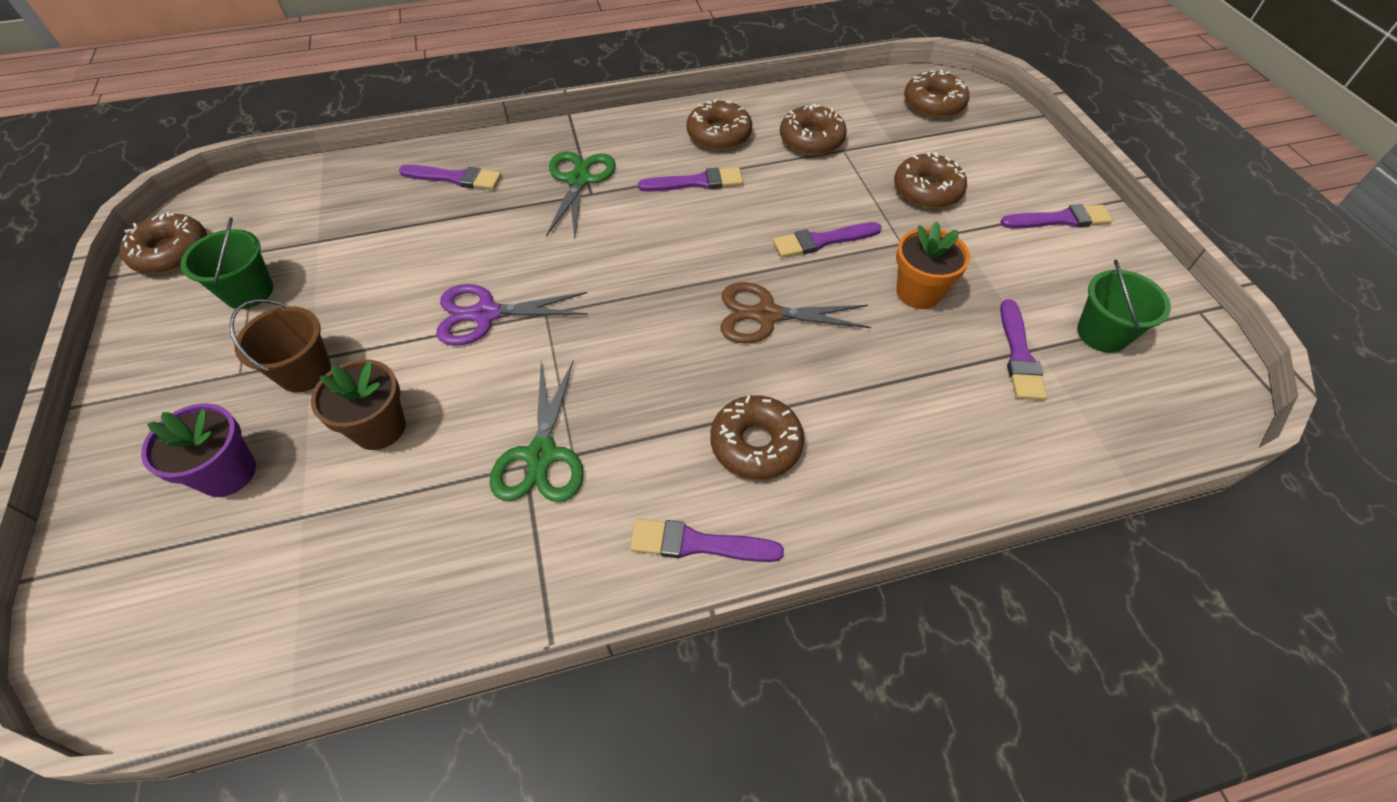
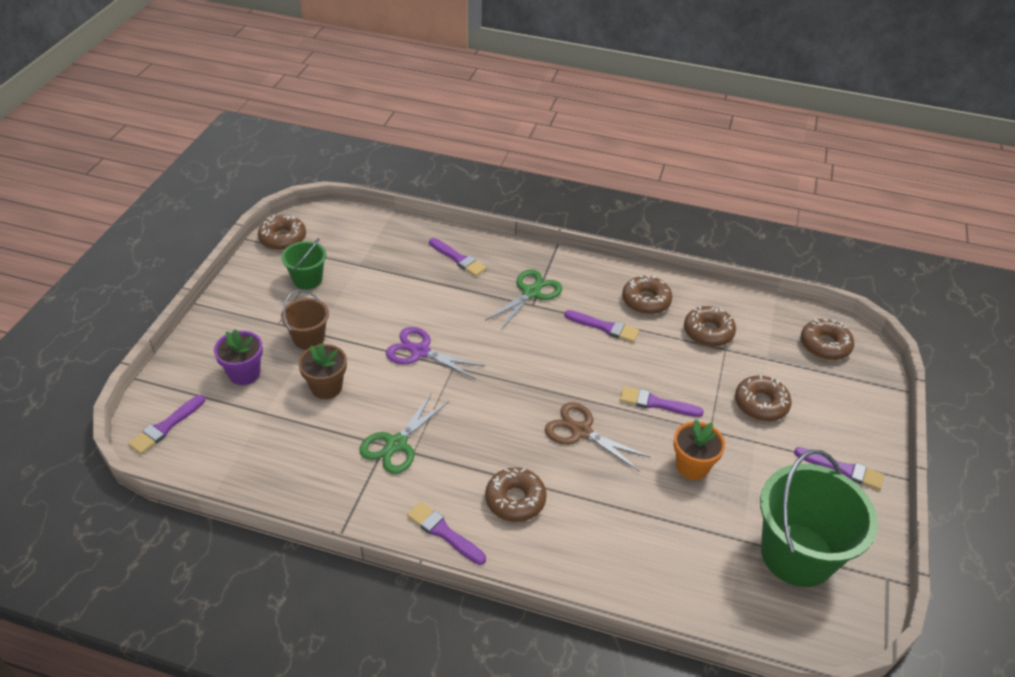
camera: 30 degrees right, 10 degrees down
purple brush [1000,299,1047,400] -> purple brush moved to [128,395,205,454]
green bucket [1077,260,1171,353] -> green bucket [760,450,878,587], size x1.94

